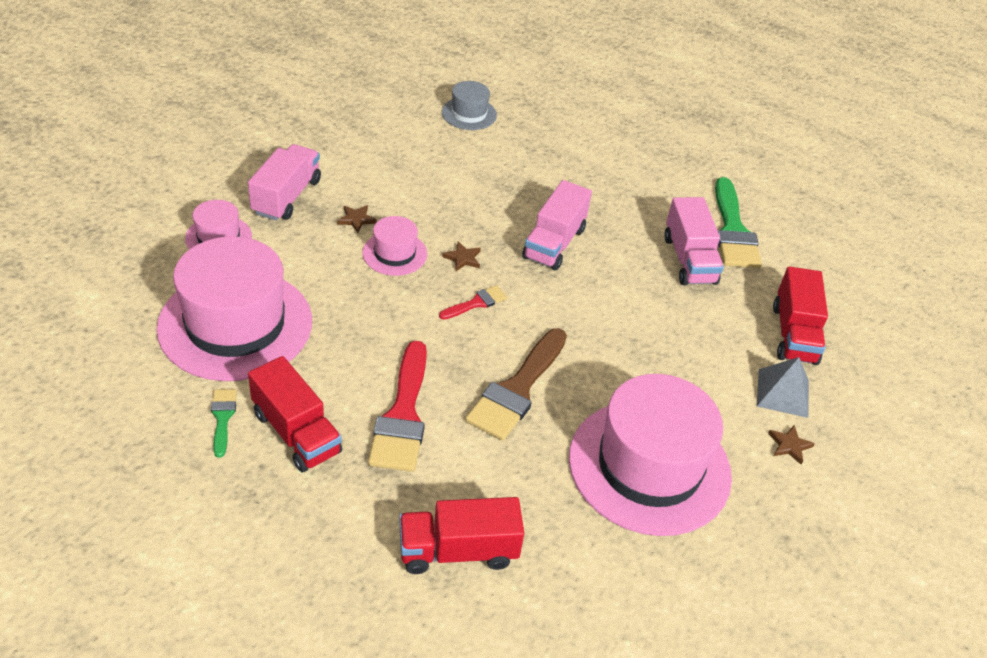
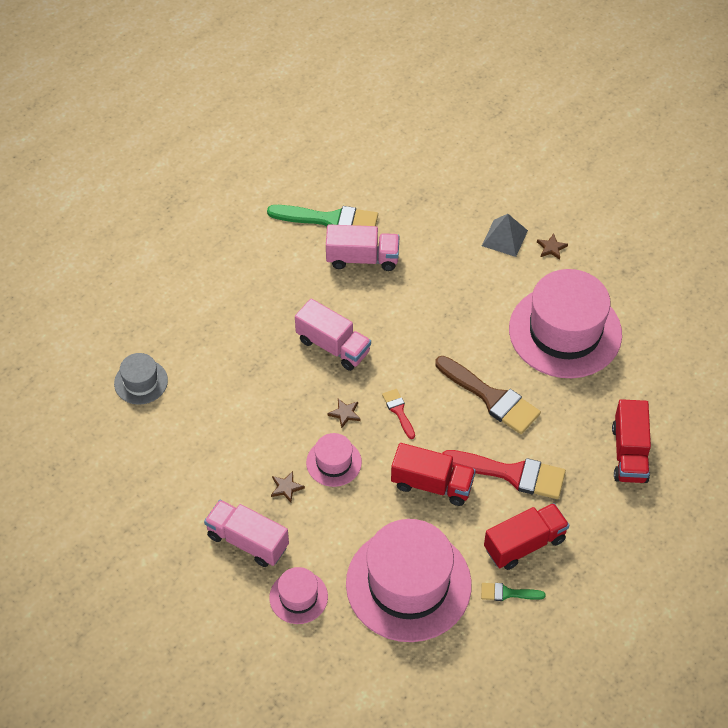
camera: 75 degrees left, 10 degrees up
red truck [773,266,828,365] -> red truck moved to [391,443,476,506]

